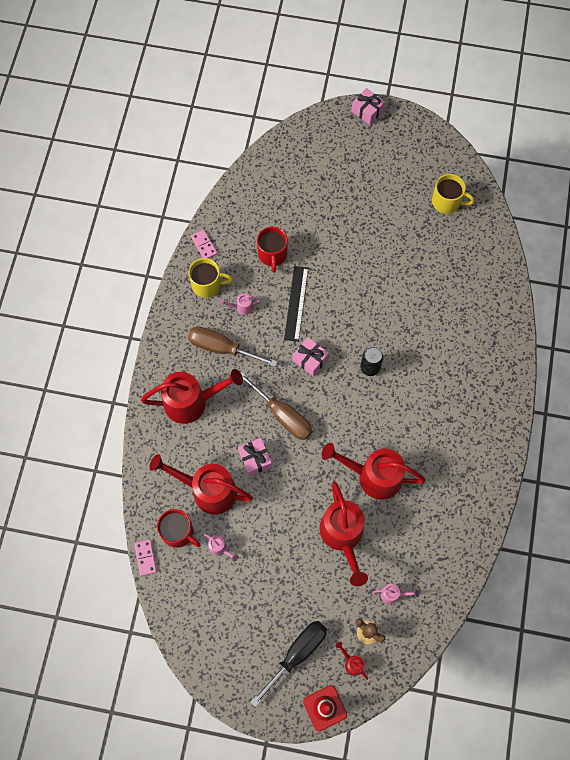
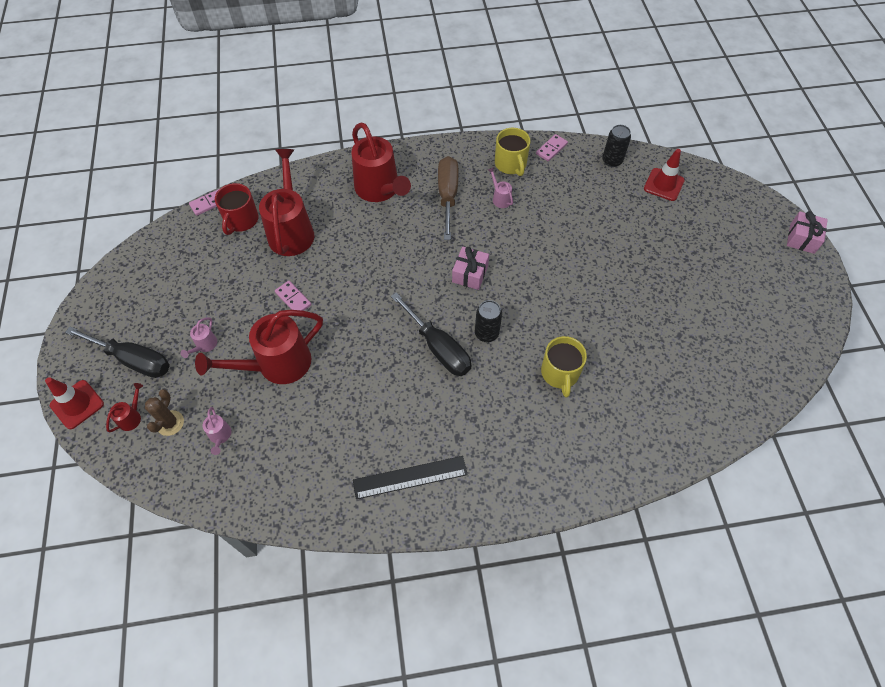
camera: 70 degrees right, 10 degrees down
pink watering can [203,533,239,562] -> pink watering can moved to [181,317,217,358]
pink gift [238,438,272,476] -> none
brown screwdriver [241,372,312,440] -> none
red mug [257,227,288,273] -> none
black ruler [284,266,308,342] -> black ruler moved to [353,456,468,499]
red watering can [322,443,426,500] -> none
yellow mug [432,174,475,214] -> yellow mug moved to [541,336,587,397]
none -> pink domino [275,281,312,311]
none -> black screwdriver [391,292,472,376]
none -> black can [602,125,631,167]
none -> red traffic cone [644,149,684,201]

